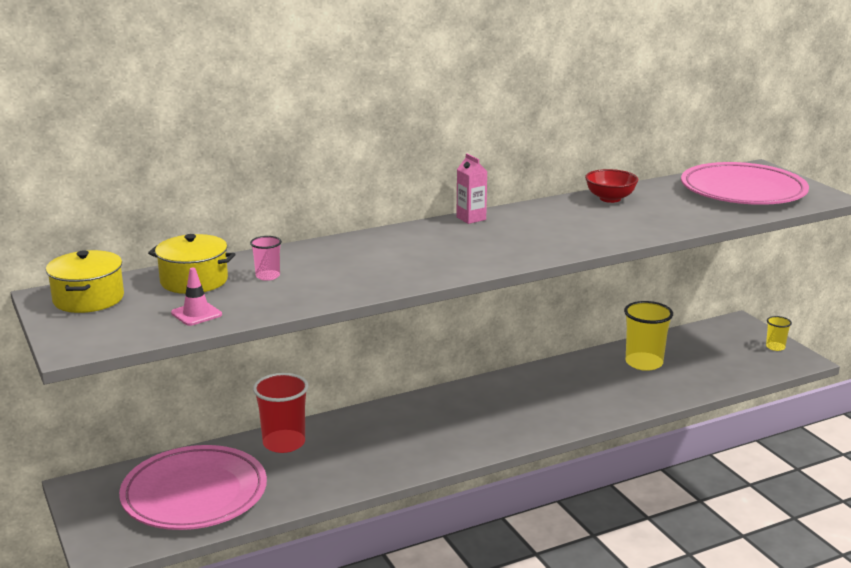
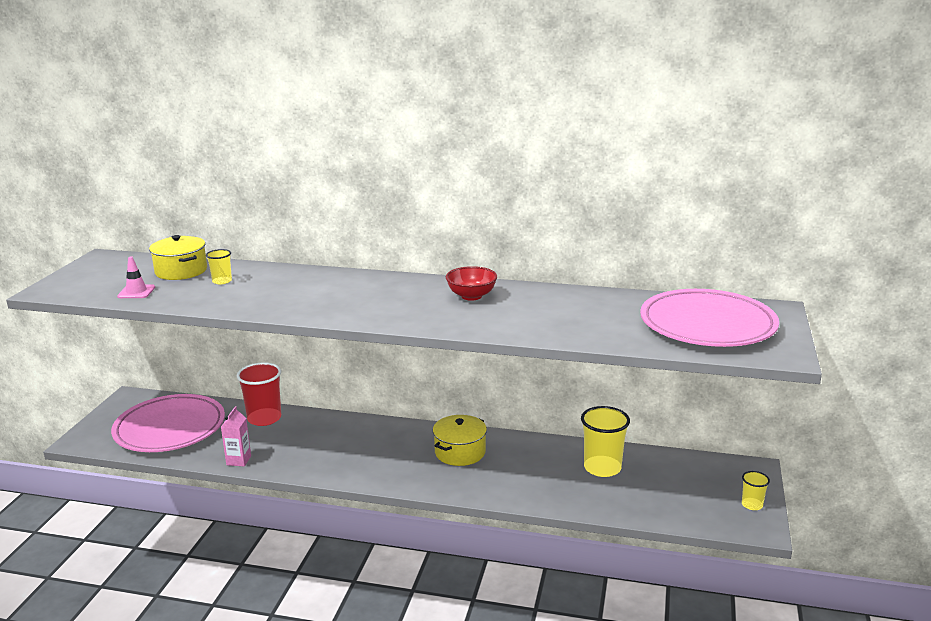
camera: 40 degrees right, 0 degrees up
yellow pot [46,250,124,313] -> yellow pot moved to [433,415,487,466]
pink cup [250,236,282,281] -> yellow cup [206,249,232,284]
pink carton [456,153,487,224] -> pink carton moved to [221,406,251,466]
red bowl [585,169,638,203] -> red bowl moved to [446,266,497,301]

